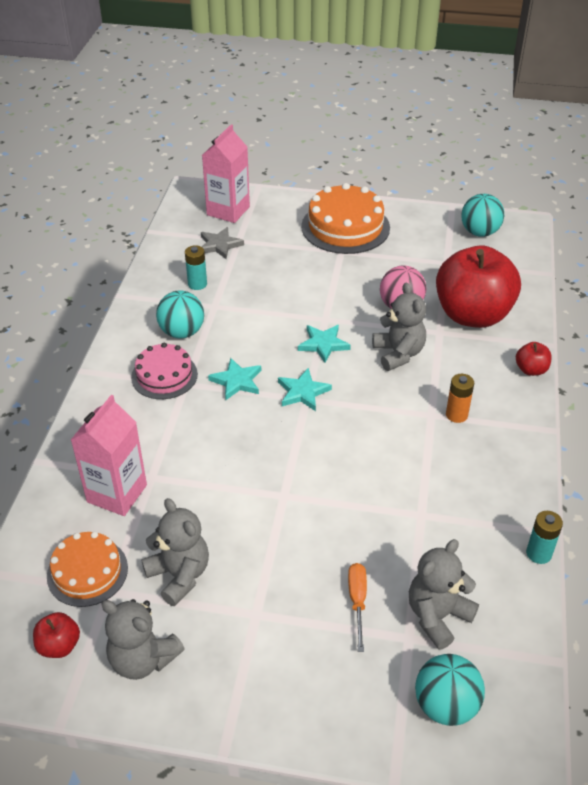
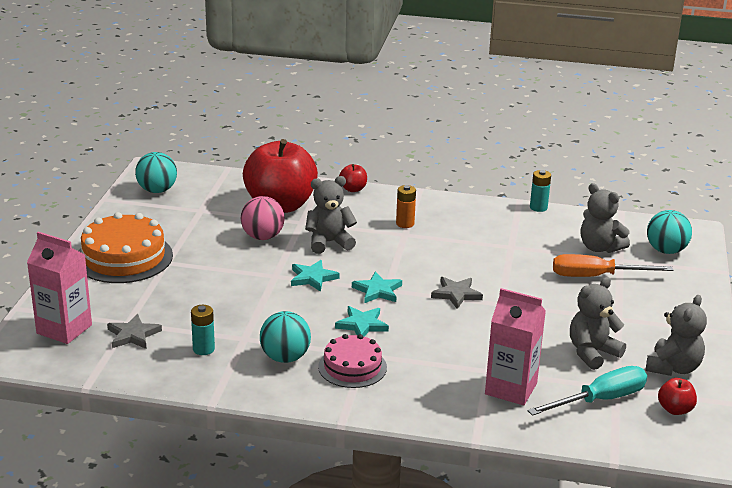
camera: 90 degrees left, 15 degrees down
orange cake [47,531,128,607] -> turquoise screwdriver [527,366,647,416]
orange screwdriver [348,563,367,652] -> orange screwdriver [553,254,673,277], size x1.66
none -> grey star [431,277,483,309]

